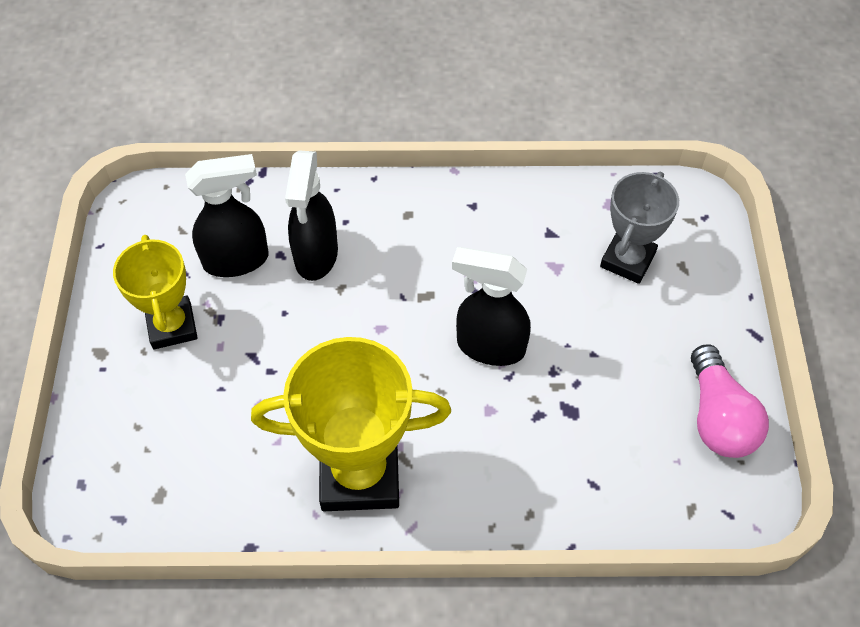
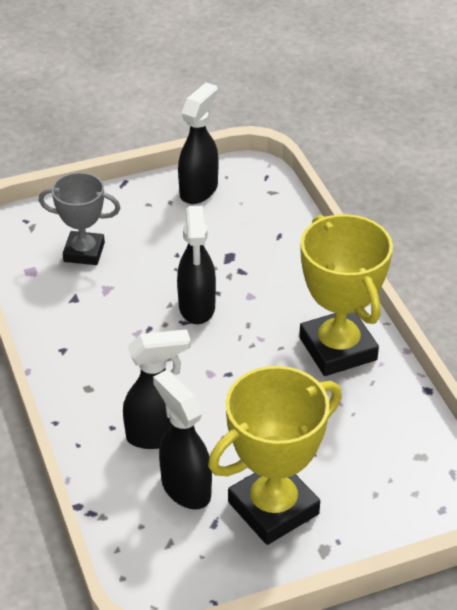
camera: 110 degrees left, 15 degrees down
yellow trophy [113,235,198,349] -> yellow trophy [208,366,342,545], size x1.58
pink light bulb [691,345,769,458] -> black spray bottle [178,83,219,204]

